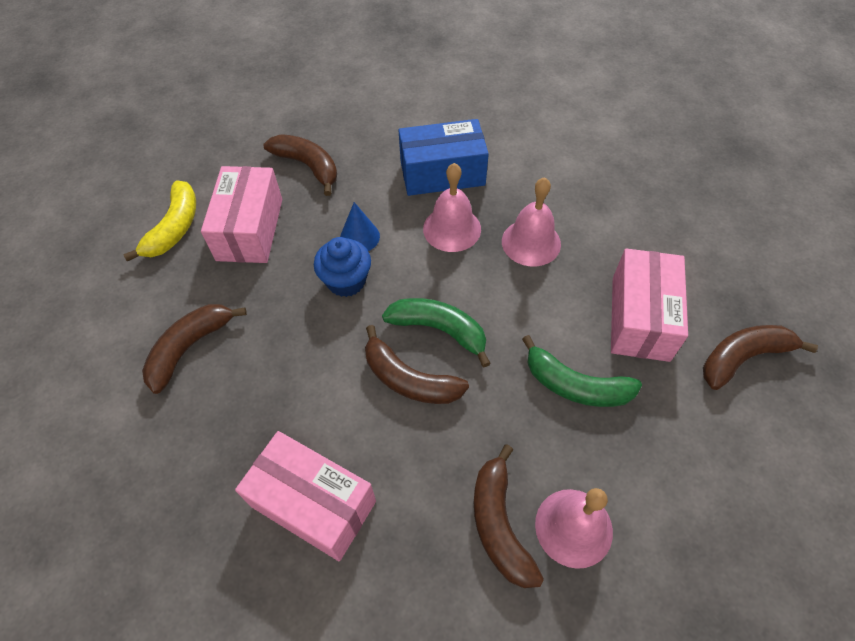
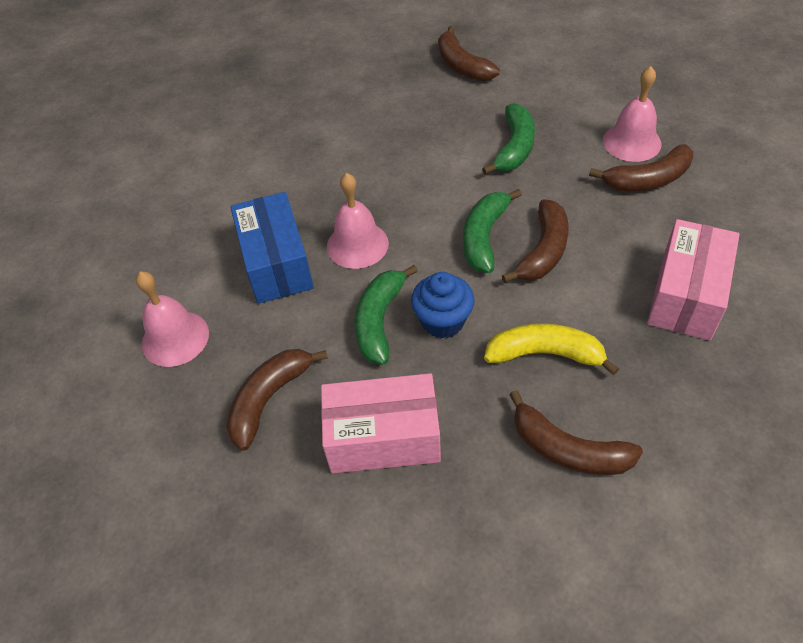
camera: 95 degrees left, 5 degrees down
yellow banana [123,180,196,262] -> yellow banana moved to [484,323,619,376]
blue cone [340,202,380,251] -> green banana [355,265,418,365]
pink bell [502,177,561,267] -> pink bell moved to [136,271,209,367]
pink box [611,248,688,362] -> none

